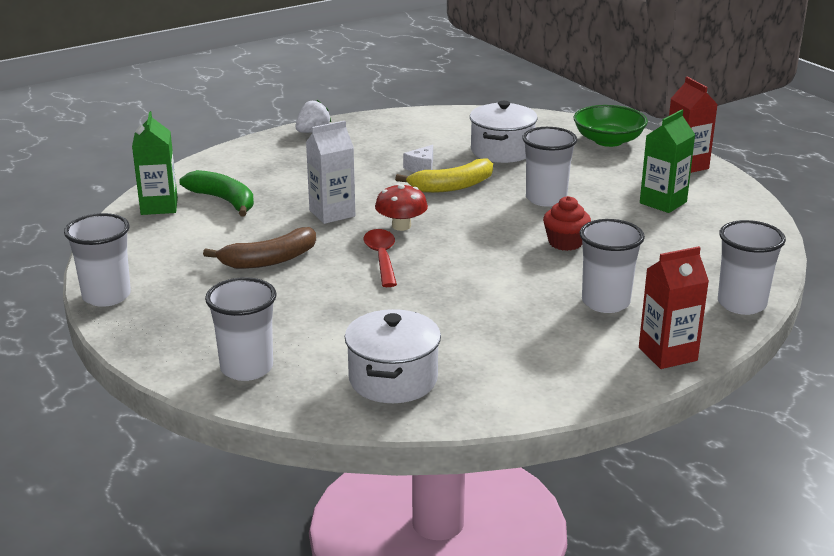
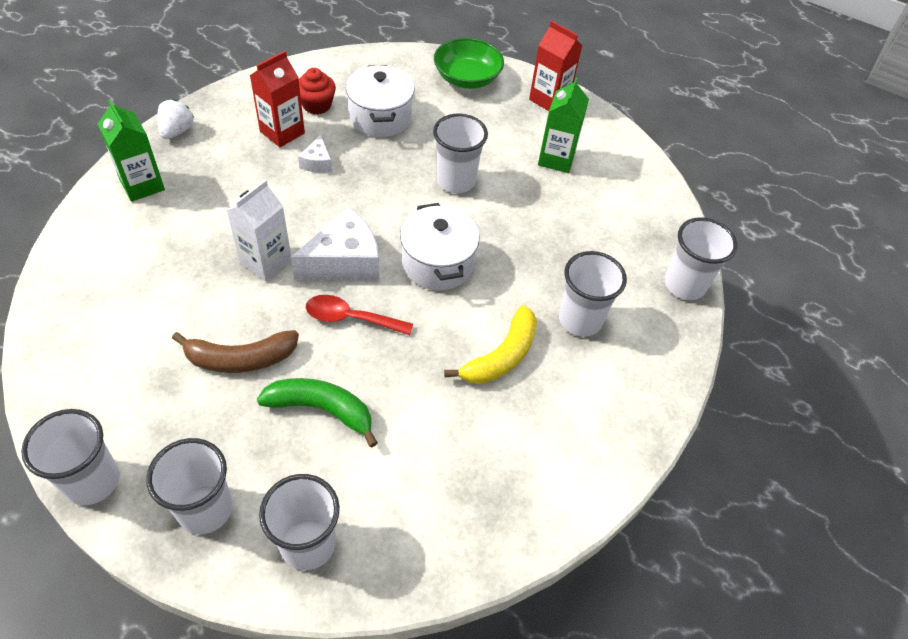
camera: 30 degrees left, 25 degrees up
green carton [132,111,178,215] -> green carton moved to [98,100,165,202]
green banana [179,170,254,217] -> green banana moved to [257,378,378,448]
brown banana [203,227,316,269] -> brown banana turned 45 degrees clockwise [172,330,299,373]
white pot [345,309,441,403] -> white pot moved to [400,203,479,290]
red spoon [364,229,397,287] -> red spoon turned 45 degrees counterclockwise [306,295,413,335]
red mushroom [375,183,428,231] -> white cheese [291,207,379,281]
yellow banana [395,158,493,193] -> yellow banana moved to [444,305,537,384]
red cupcake [543,196,591,251] -> red cupcake moved to [299,68,336,114]
red carton [639,246,709,369] -> red carton moved to [250,51,305,147]
none -> white cup [146,438,233,534]

